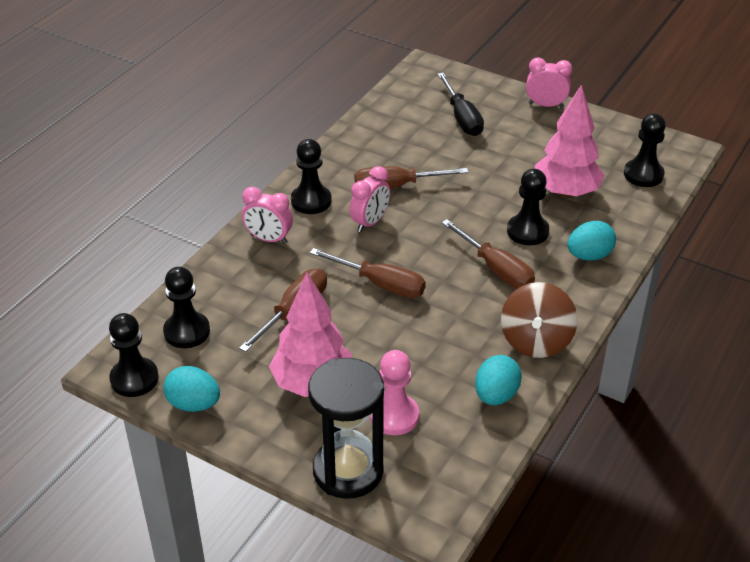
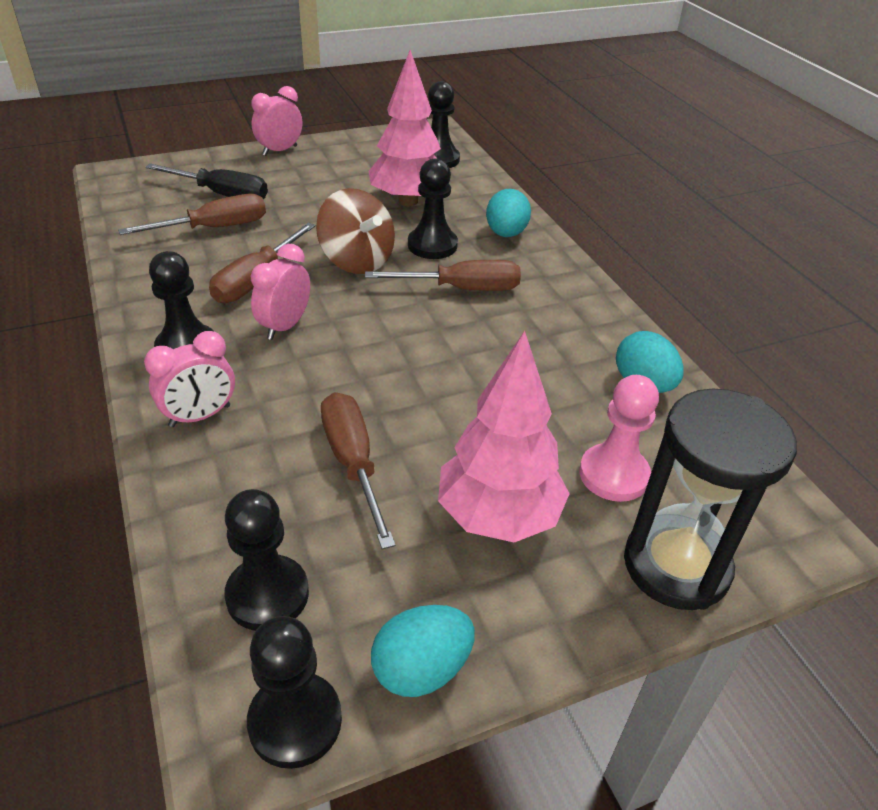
camera: 55 degrees left, 0 degrees up
brown screwdriver [310,248,426,298] -> brown screwdriver moved to [118,194,266,235]
pink clock [350,166,390,232] -> pink clock turned 135 degrees counterclockwise [251,244,310,340]
brown spinning top [501,282,577,358] -> brown spinning top moved to [316,188,395,274]

